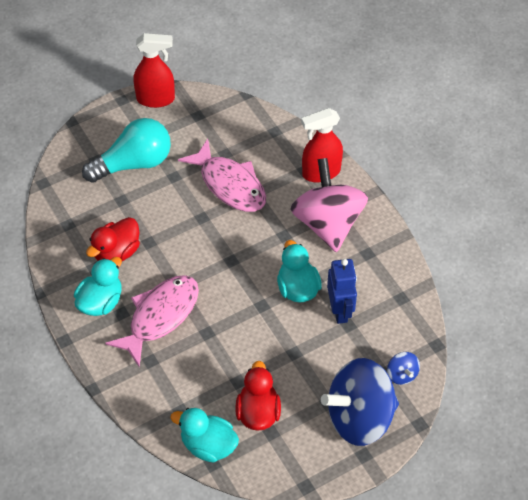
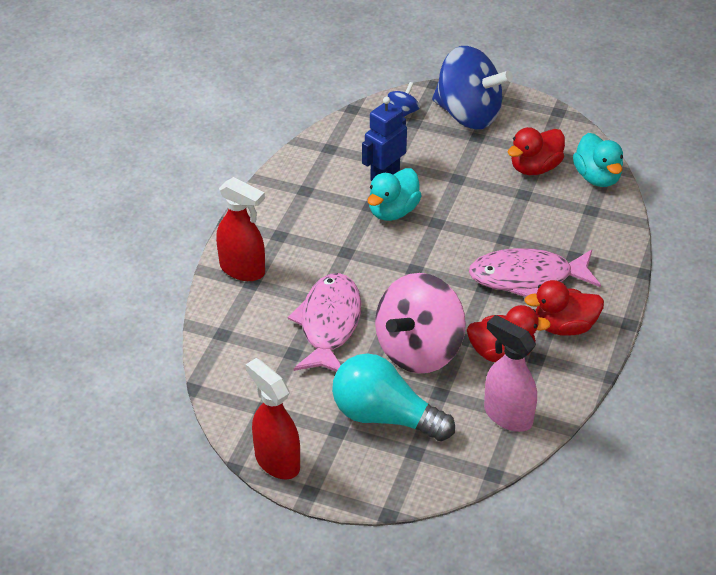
camera: 130 degrees left, 10 degrees down
turquoise duck [74,257,122,316] -> red duck [524,280,604,336]
pink spinning top [290,158,368,252] -> pink spinning top moved to [375,273,466,374]
none -> pink spray bottle [484,315,537,432]

